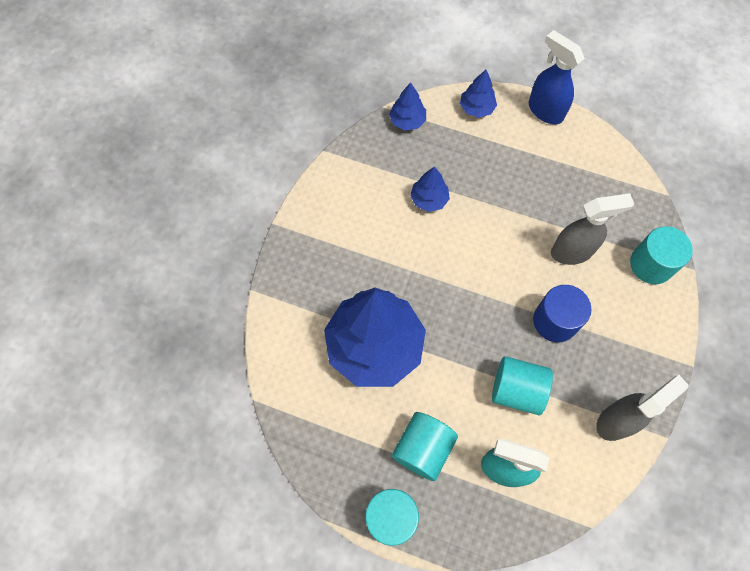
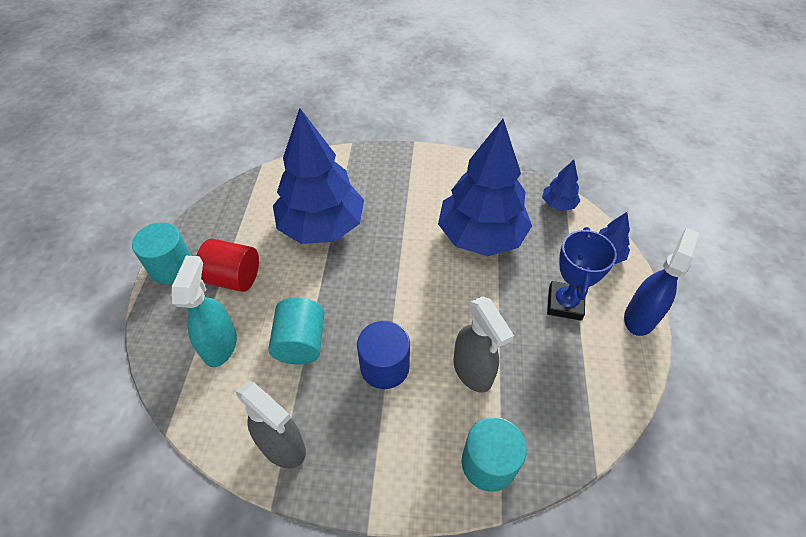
camera: 75 degrees right, 15 degrees down
turquoise cylinder [392,412,458,481] -> red cylinder [197,239,259,292]
blue tree [410,166,450,212] -> blue tree [438,119,532,256], size x2.31
none -> blue trophy [547,227,617,321]

